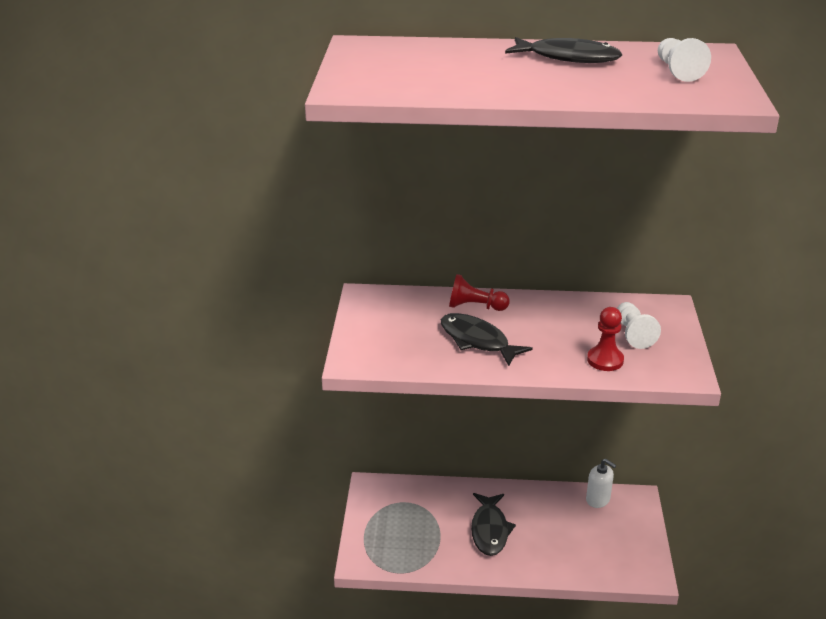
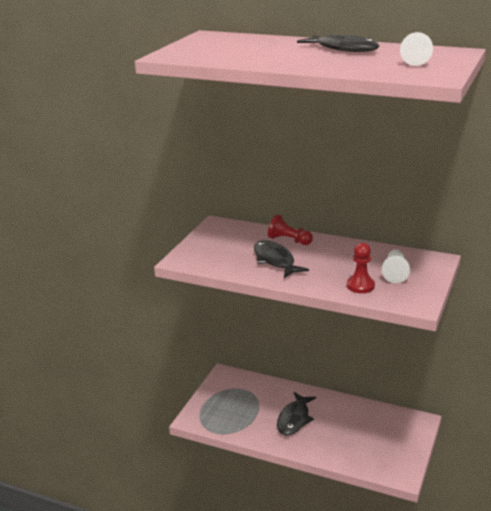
camera: 20 degrees right, 5 degrees down
white soap dispenser [586,459,616,508] -> none

